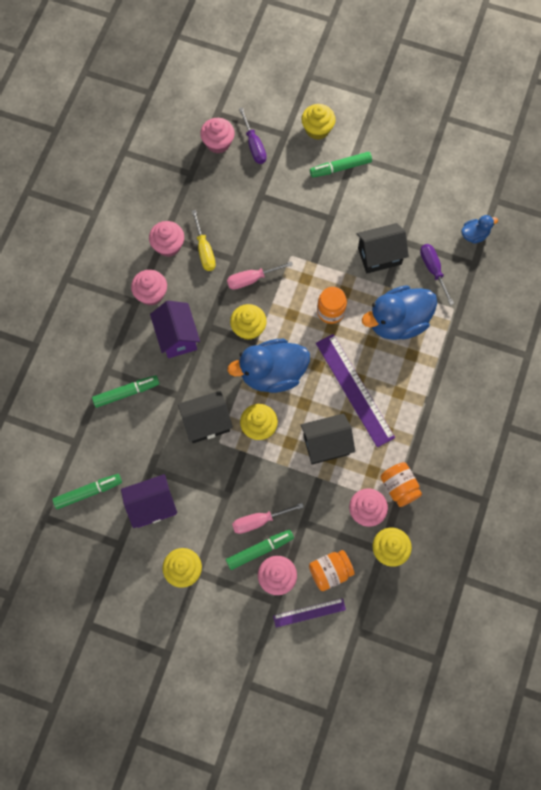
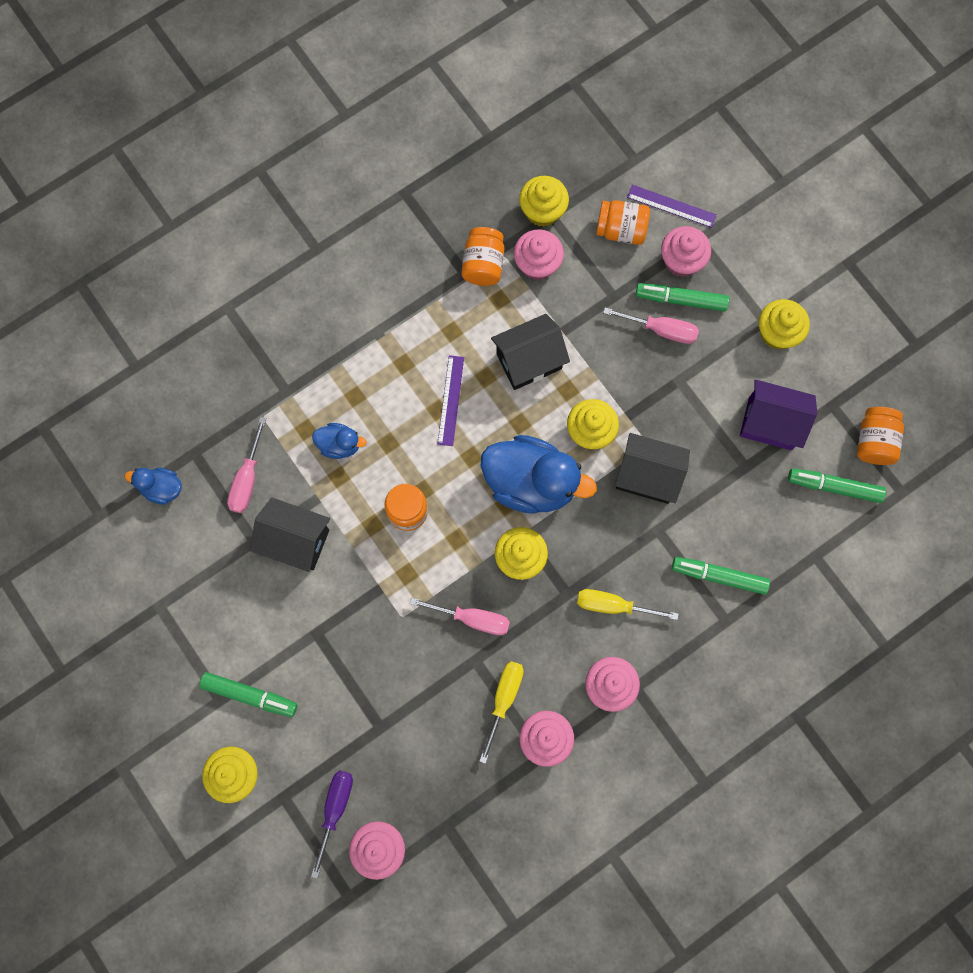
camera: 145 degrees left, 5 degrees up
purple house [150,301,200,358] -> yellow screwdriver [577,589,679,620]
black house [301,413,355,464] -> black house turned 45 degrees counterclockwise [491,314,570,390]
purple ruler [316,334,395,448] -> purple ruler [438,355,464,446], size x0.54
blue duck [362,285,437,340] -> blue duck [312,423,367,459], size x0.48
purple screwdriver [420,244,454,305] -> pink screwdriver [227,417,266,513]
none -> orange jar [857,407,904,465]

